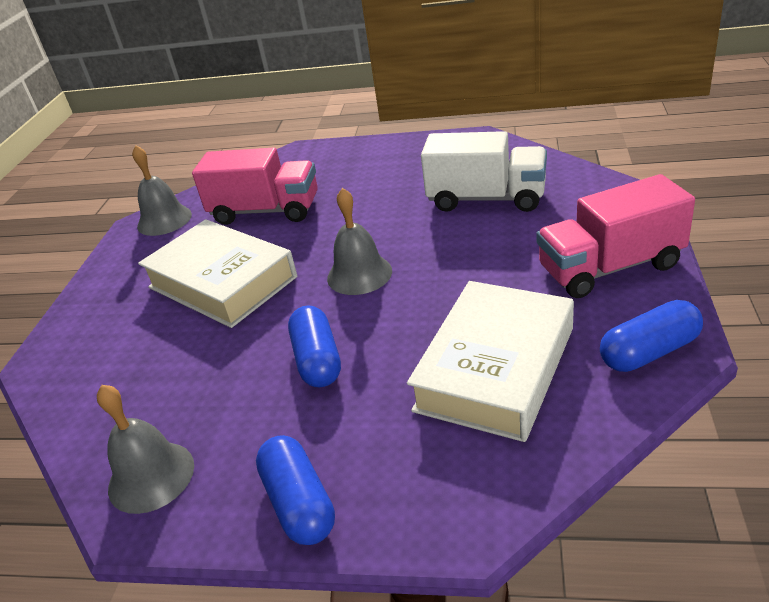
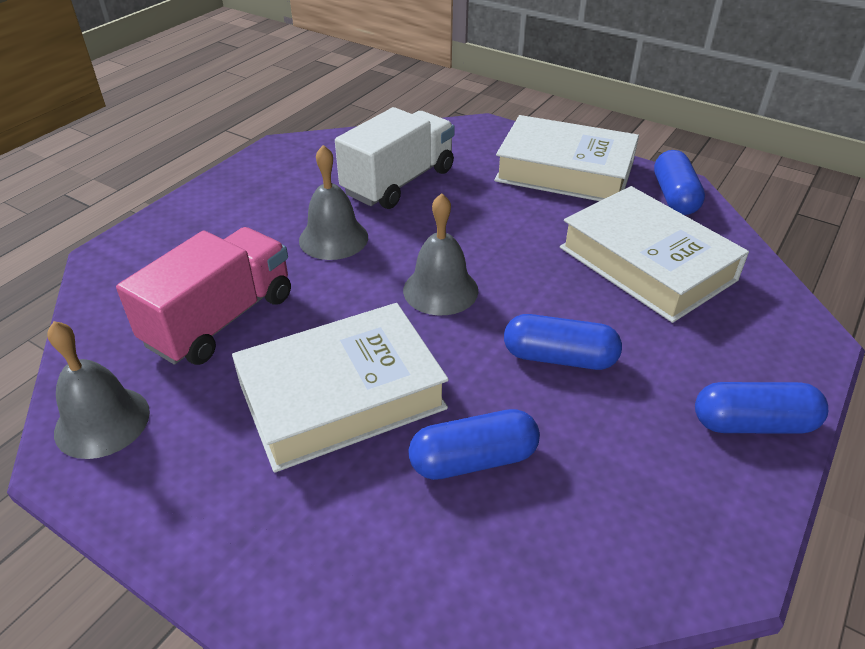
camera: 70 degrees left, 5 degrees up
grey bell [97,385,194,514] -> grey bell moved to [299,145,368,260]
pink truck [536,174,695,298] -> white book [494,115,639,201]
none -> blue capsule [408,409,540,480]

